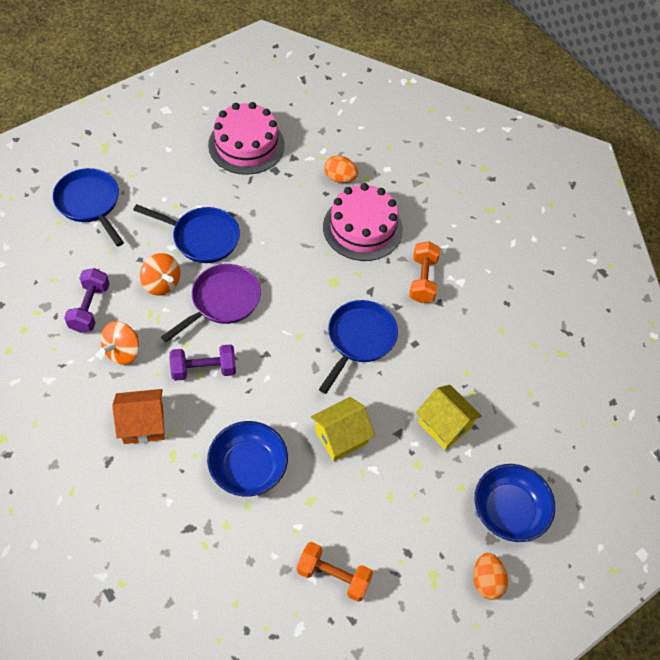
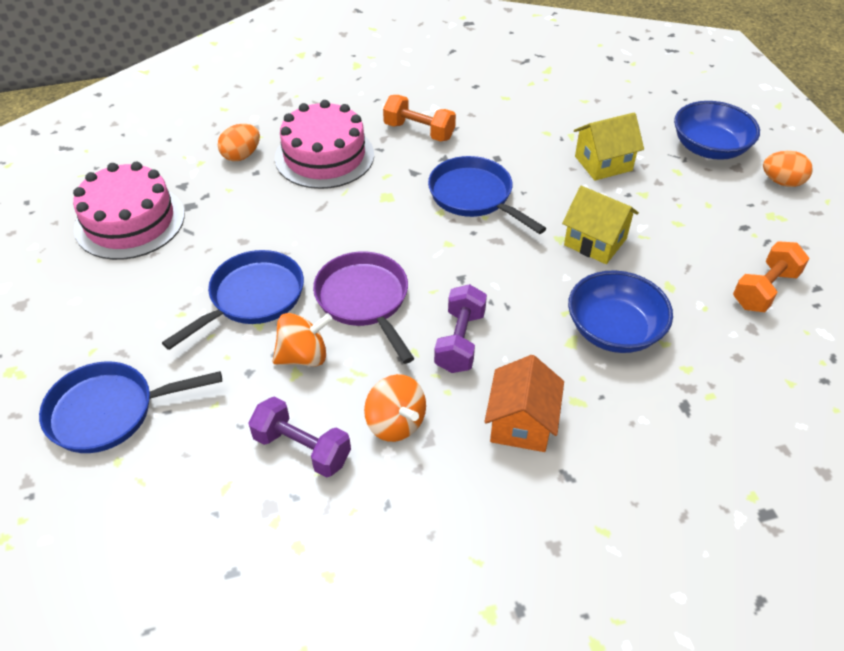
camera: 65 degrees left, 10 degrees down
yellow house [311,397,375,461] -> yellow house turned 45 degrees counterclockwise [562,186,639,264]

